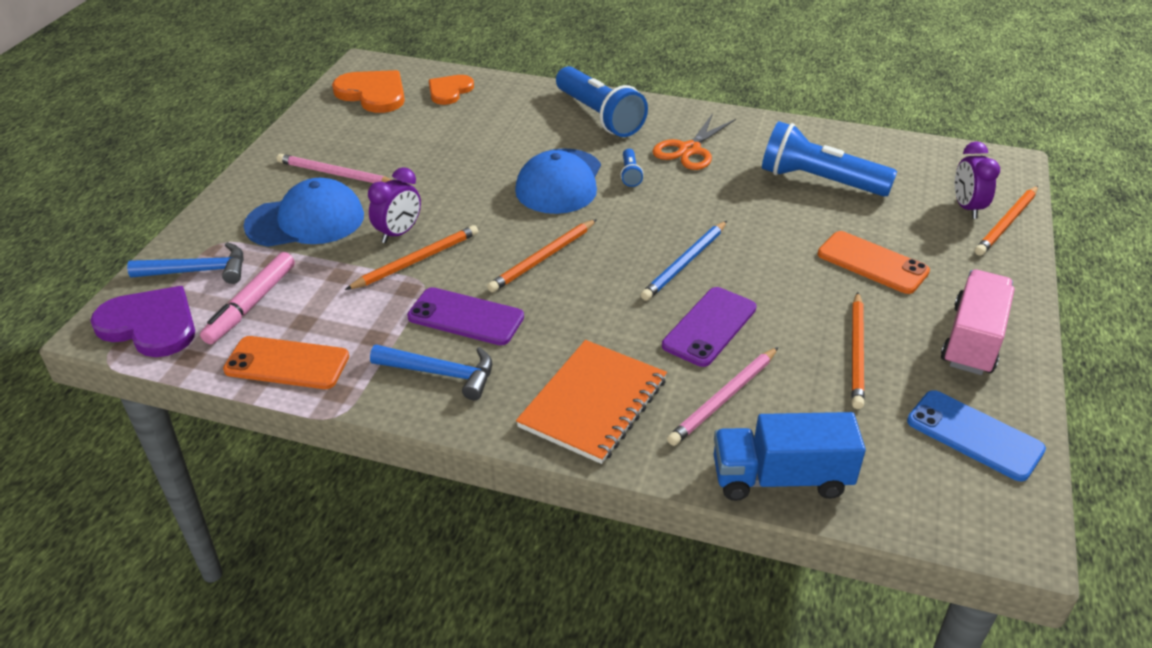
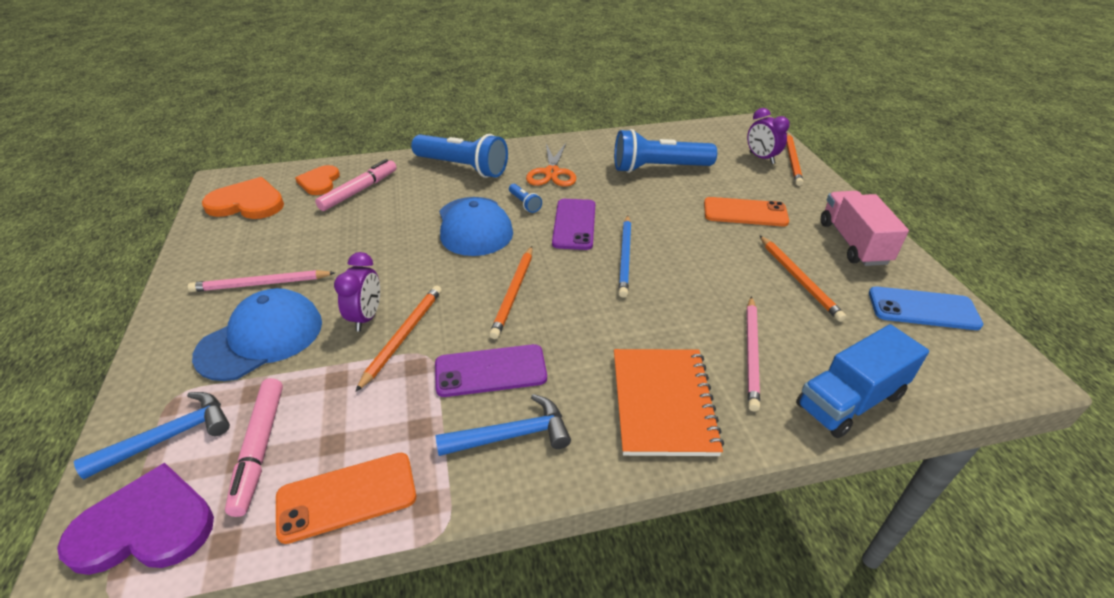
camera: 30 degrees left, 0 degrees up
purple phone [662,287,757,367] -> purple phone moved to [552,199,595,250]
none -> pink marker [315,159,397,211]

